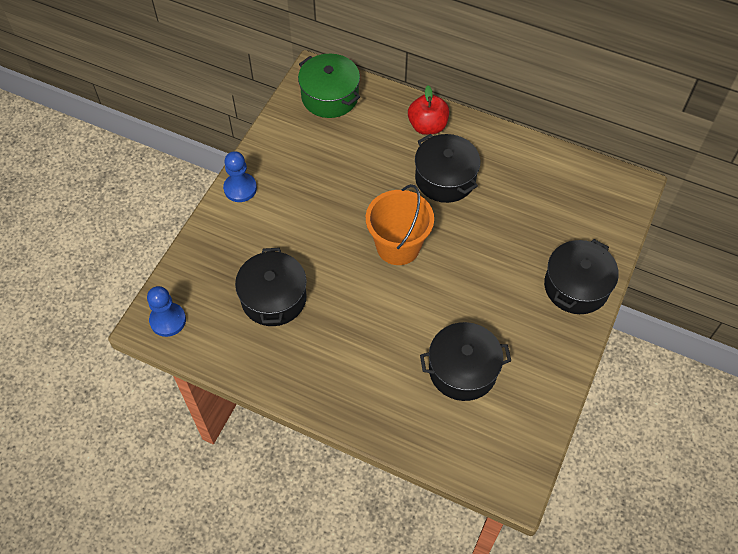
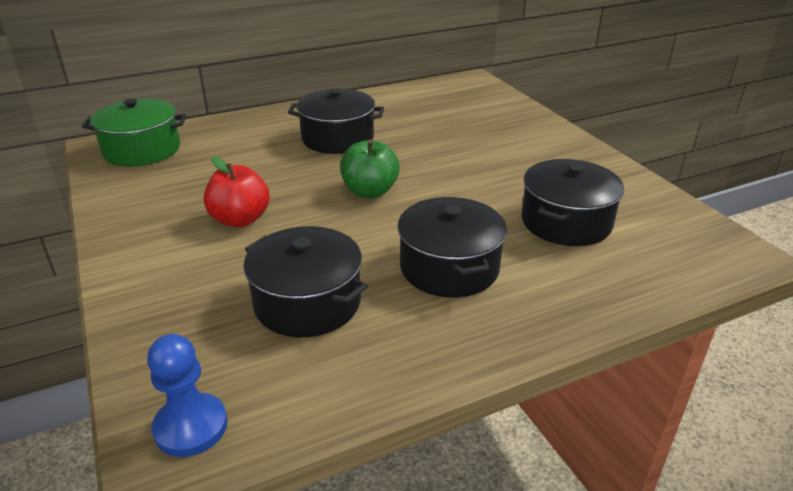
camera: 50 degrees left, 25 degrees down
blue pawn [223,151,257,202] -> none
orange bucket [366,184,434,265] -> green apple [340,140,400,198]
red apple [408,85,449,135] -> red apple moved to [204,156,270,227]
black pot [544,239,619,314] -> black pot moved to [398,197,507,297]

